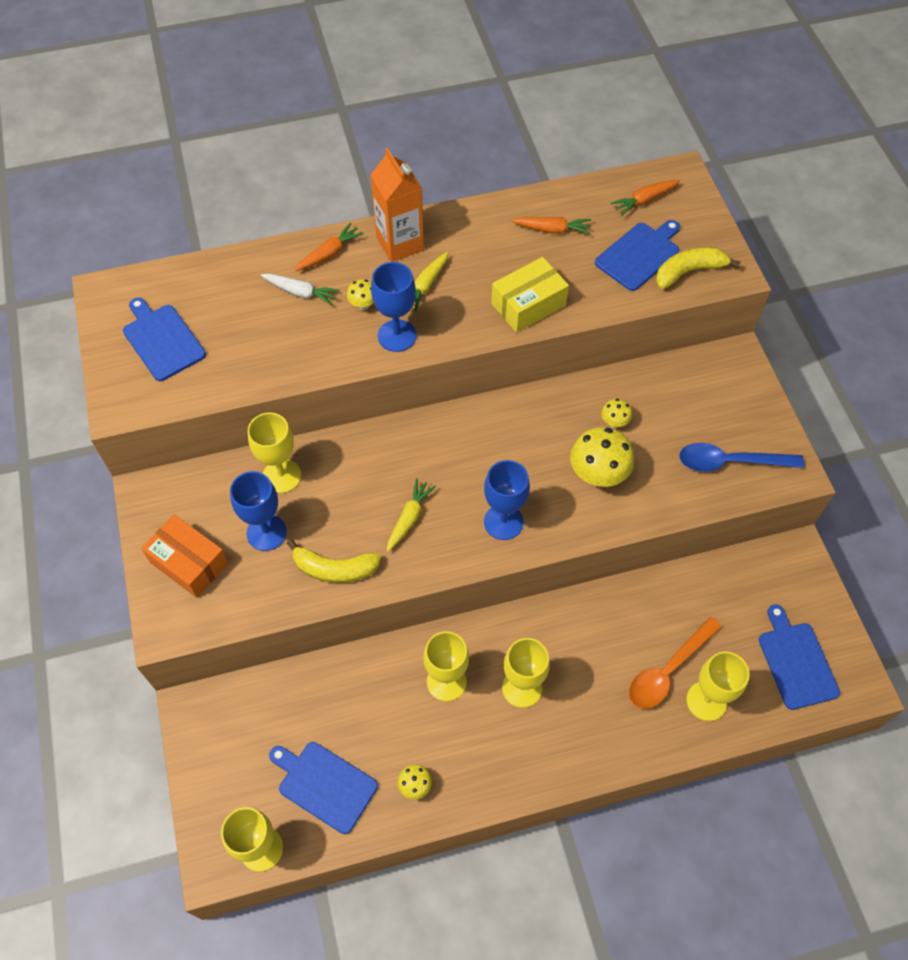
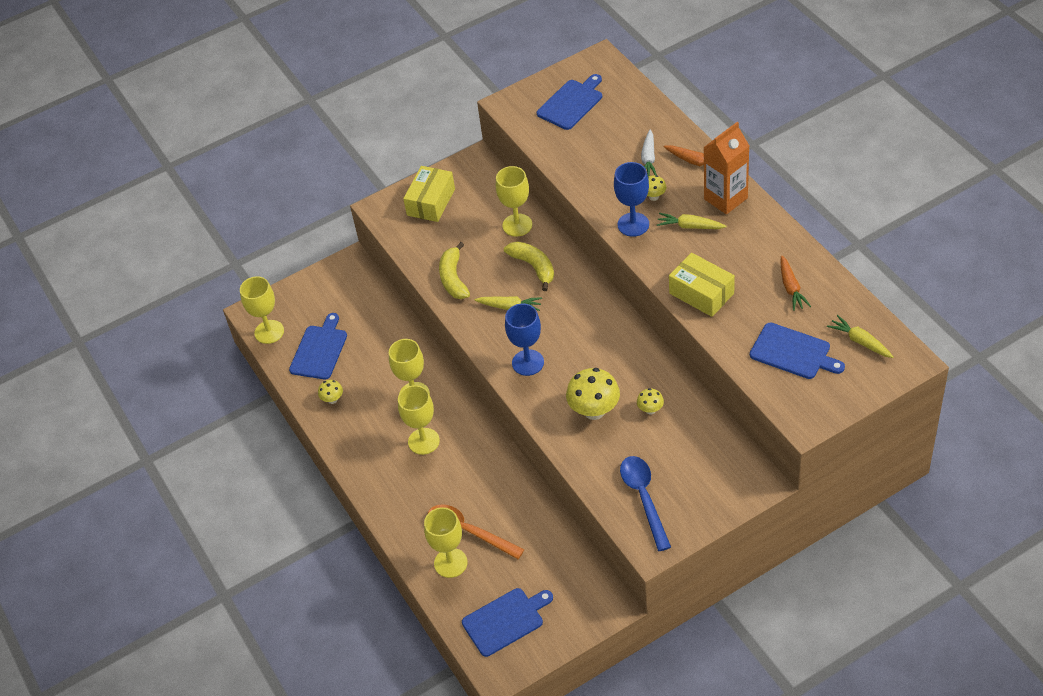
camera: 80 degrees right, 10 degrees down
orange box [141,514,229,598] -> yellow box [403,166,455,222]
blue goblet [230,471,287,551] -> none
orange carrot [611,180,680,216] -> yellow carrot [827,315,893,358]
yellow banana [656,247,741,289] -> yellow banana moved to [504,241,554,291]

